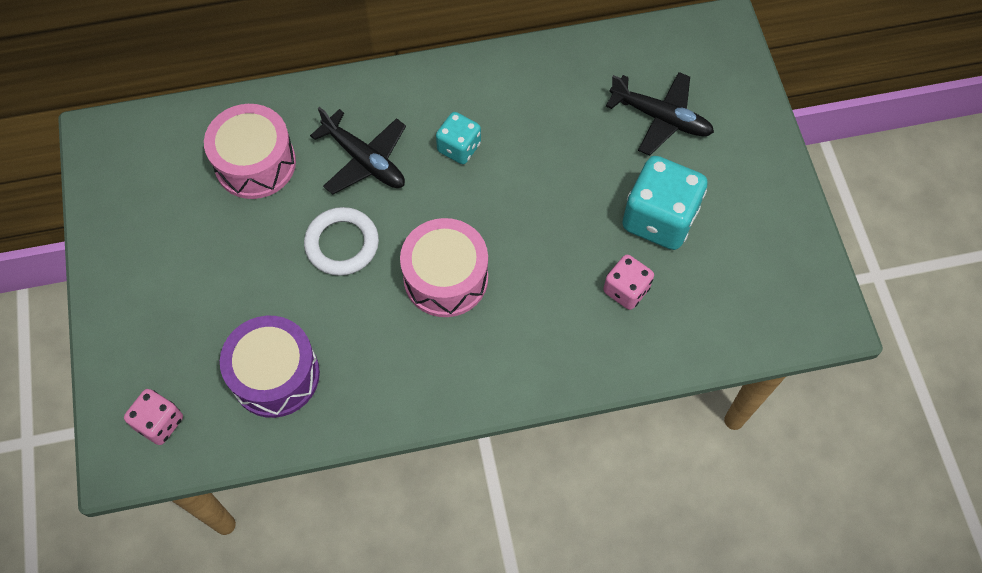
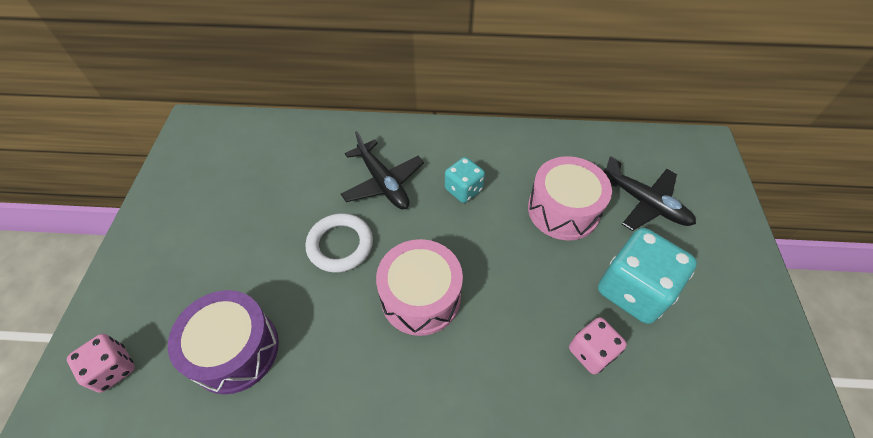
camera: 15 degrees right, 10 degrees down
pink drum [204,104,296,199] -> pink drum moved to [528,156,612,240]

